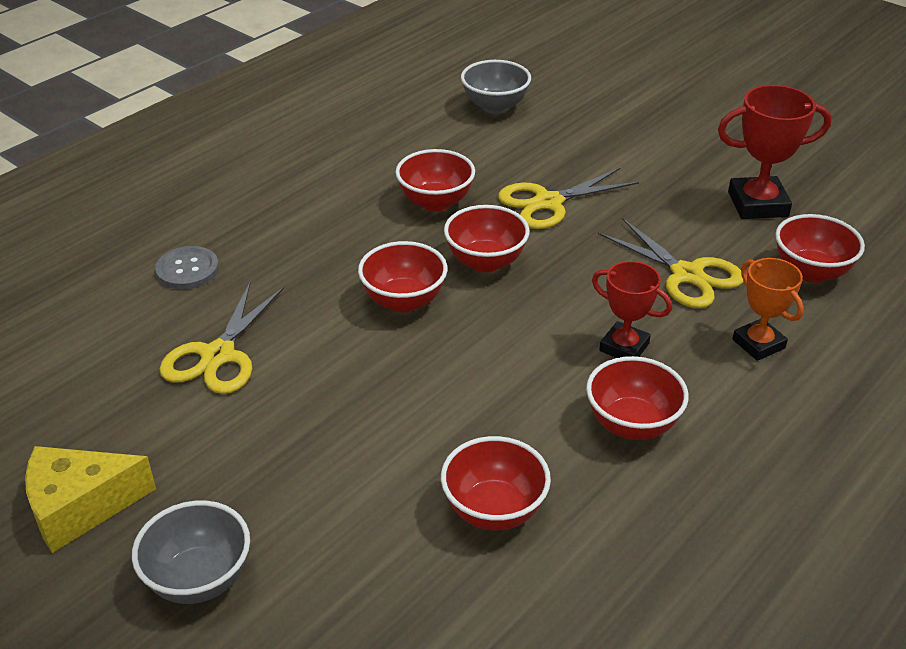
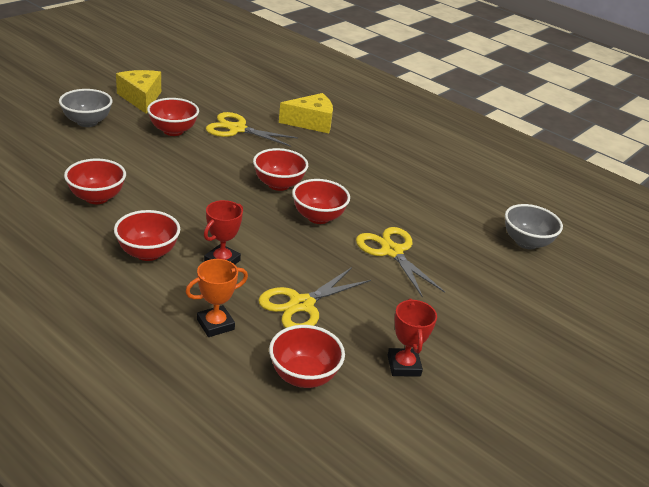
camera: 85 degrees right, 5 degrees down
grey button [155,246,219,289] -> yellow cheese [279,93,333,133]
red bowl [395,149,475,211] -> red bowl moved to [147,98,199,136]
red trophy [718,85,831,219] -> red trophy [388,298,437,377], size x0.66

